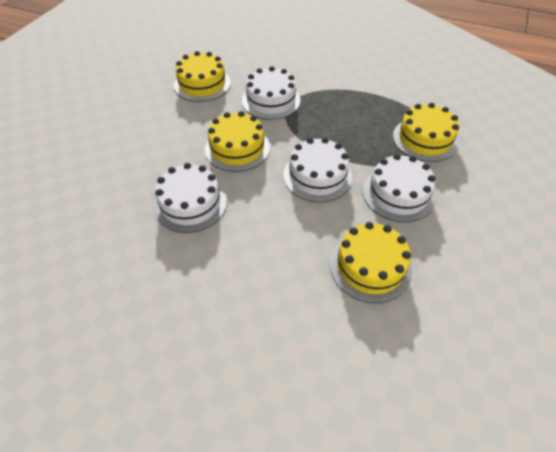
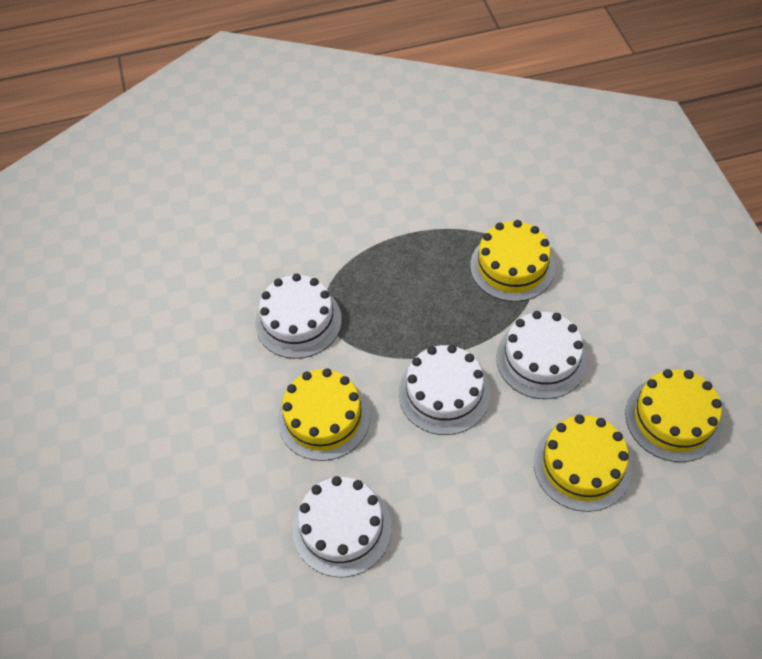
camera: 35 degrees left, 5 degrees up
yellow cake [174,51,231,102] -> yellow cake moved to [625,369,722,462]

